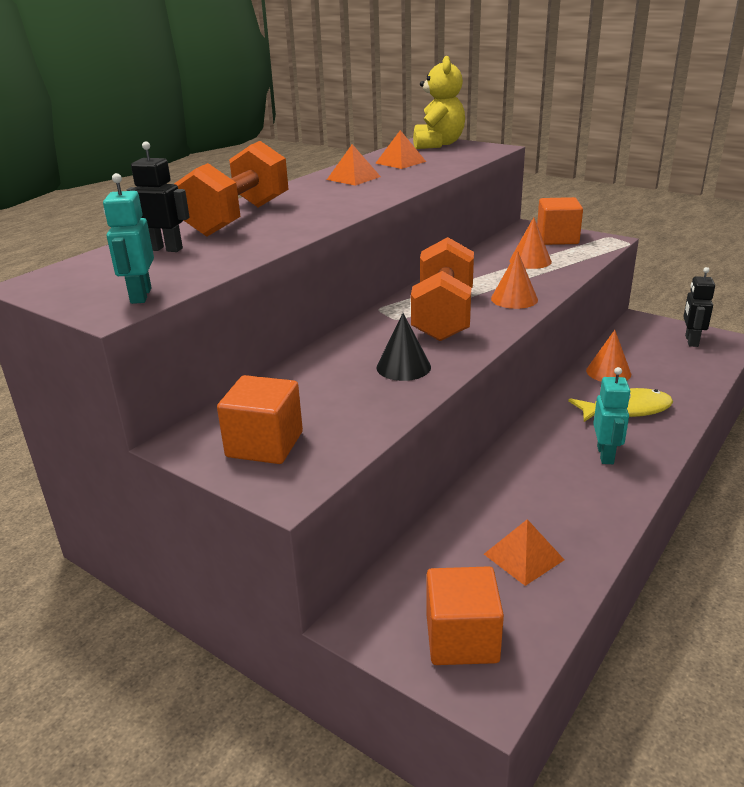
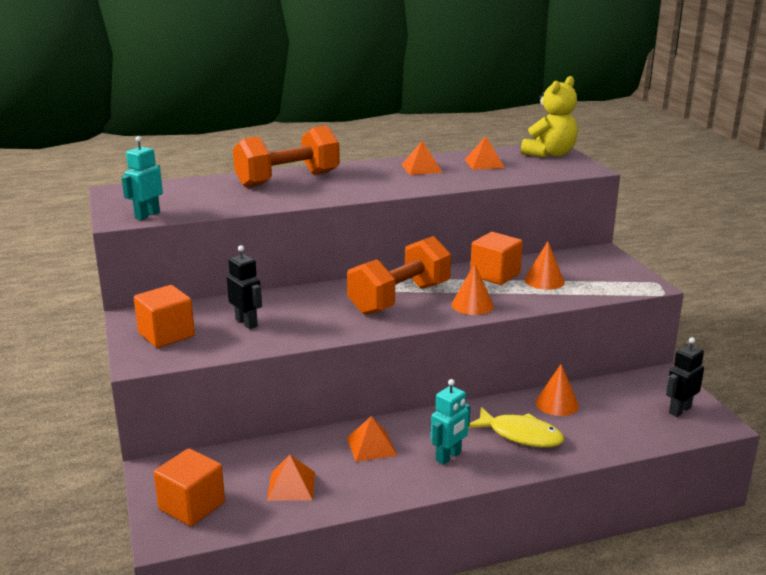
camera: 35 degrees right, 5 degrees down
black robot [127,141,190,252] -> black robot moved to [227,245,262,329]
black cone [376,313,431,381] -> none
orange cube [537,197,583,245] -> orange cube moved to [470,232,523,285]
none -> orange pyramid [347,416,397,462]

